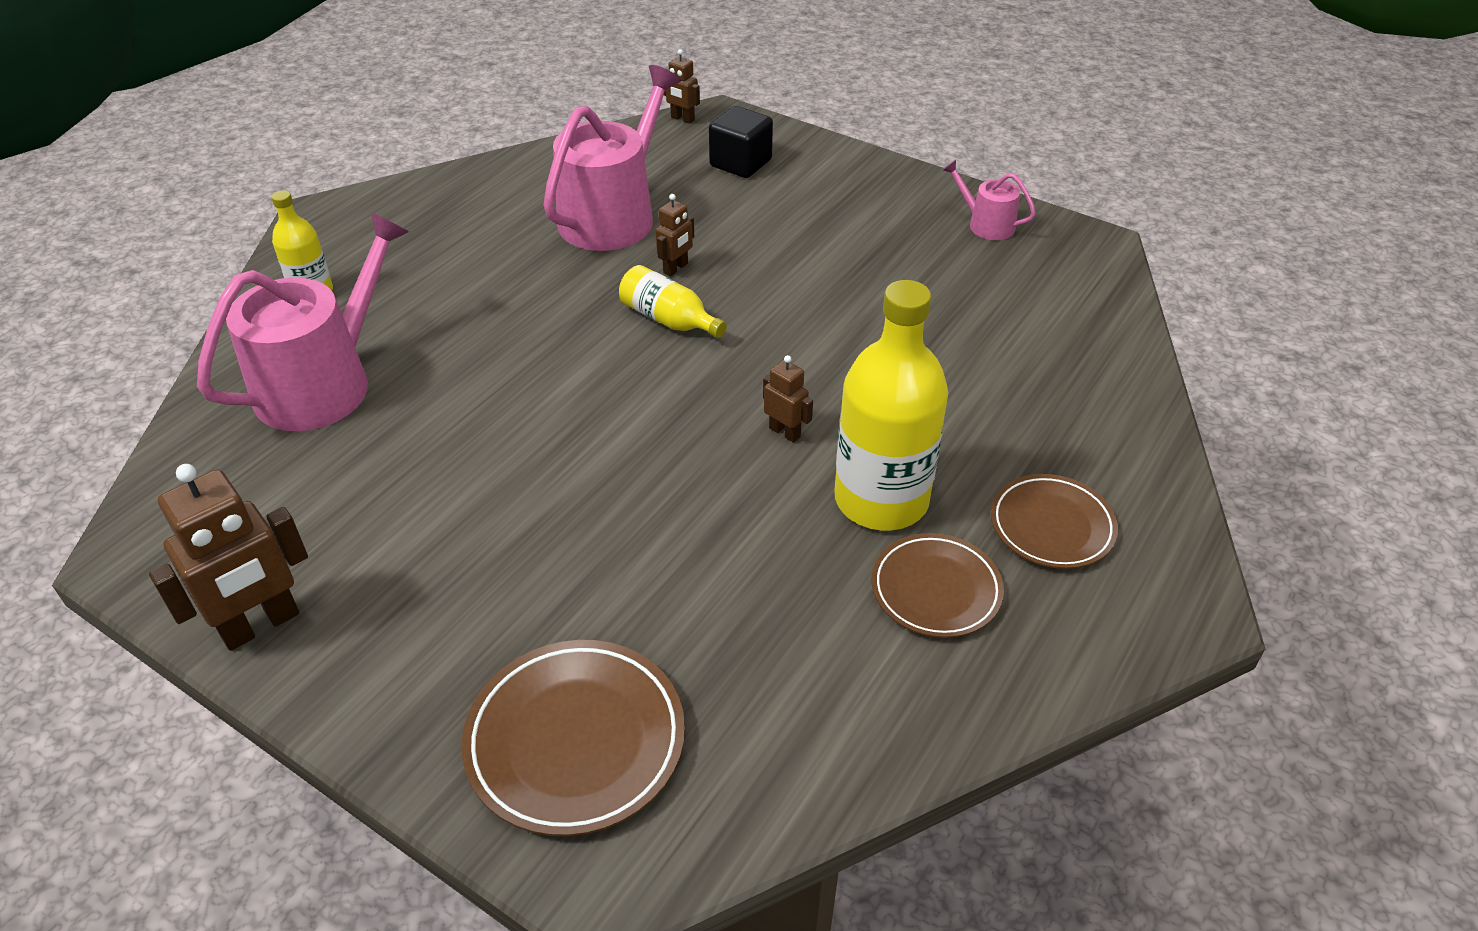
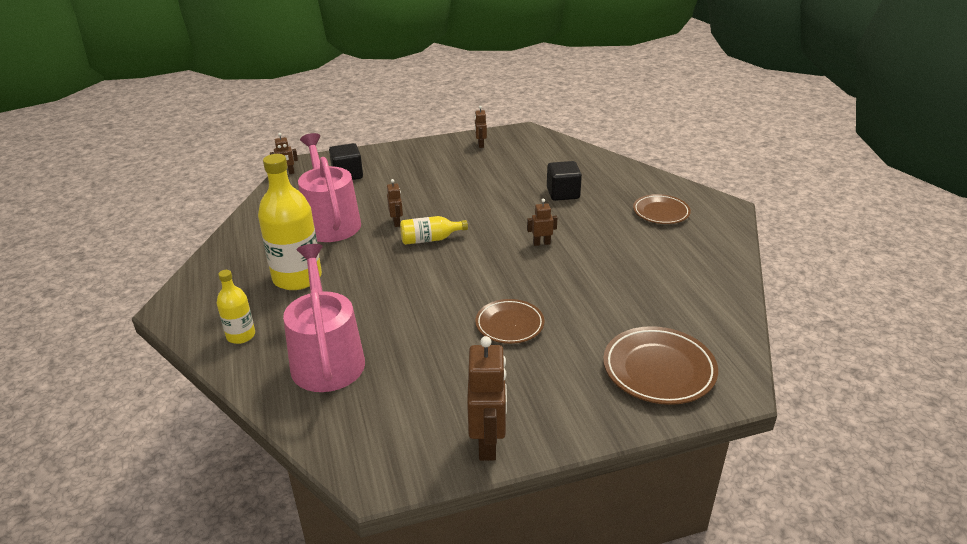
camera: 50 degrees left, 10 degrees down
yellow bottle [834,280,948,530] -> yellow bottle moved to [258,154,322,290]
brown plate [871,533,1004,638] -> brown plate moved to [476,299,545,344]
pink watering can [943,160,1036,240] -> brown robot [475,106,487,148]
none -> black cube [547,161,582,201]

